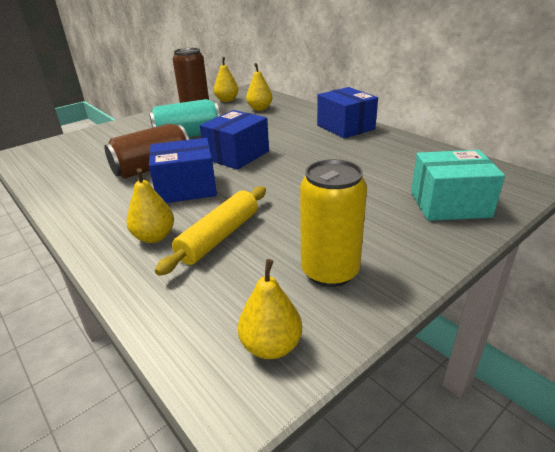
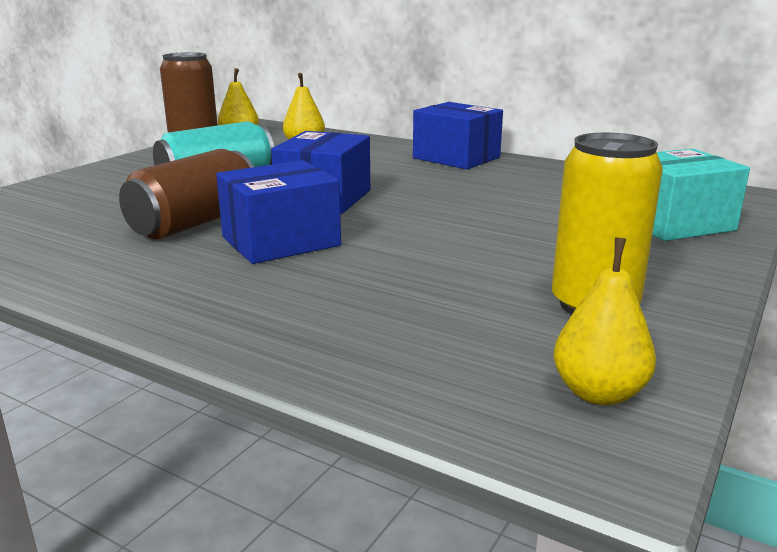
camera: 20 degrees left, 10 degrees down
yellow pear [126,168,174,243] -> none
yellow rolling pin [155,186,266,276] -> none

